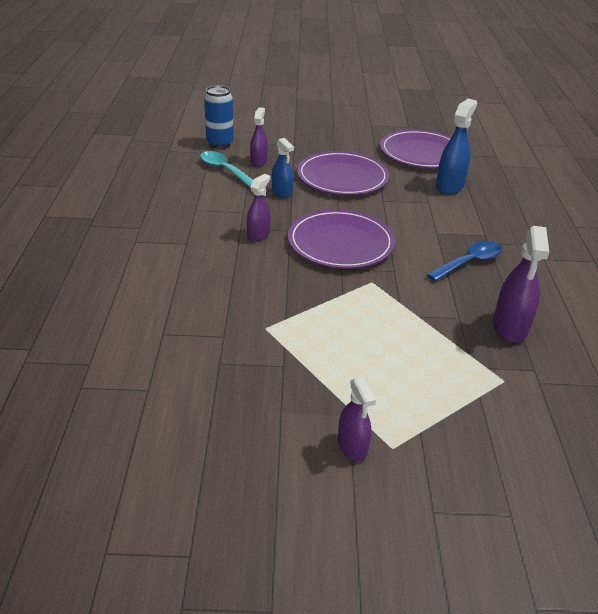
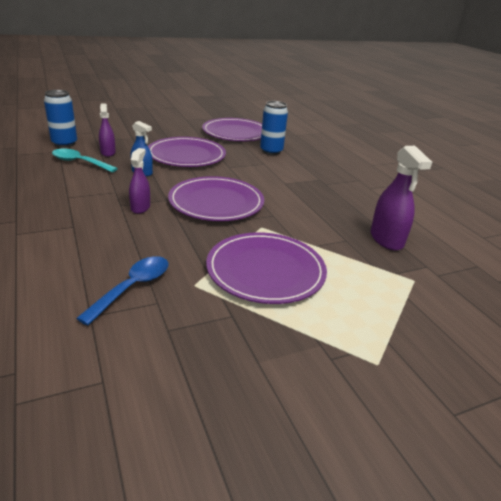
camera: 25 degrees left, 5 degrees down
purple spray bottle [338,377,376,461] -> none
blue spoon [427,241,502,281] -> blue spoon moved to [76,256,168,325]
blue spray bottle [436,99,477,195] -> blue can [260,101,288,155]
none -> purple plate [206,232,327,304]

